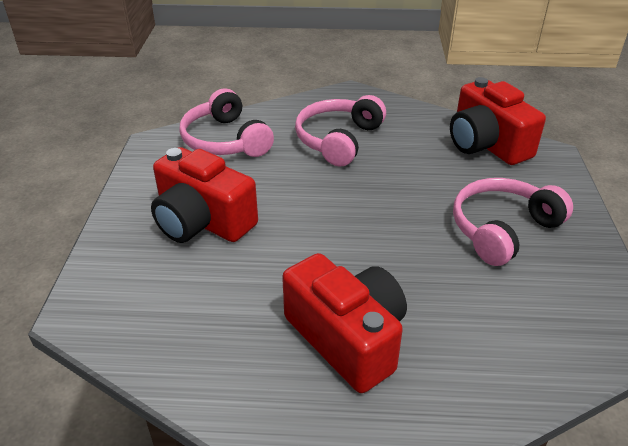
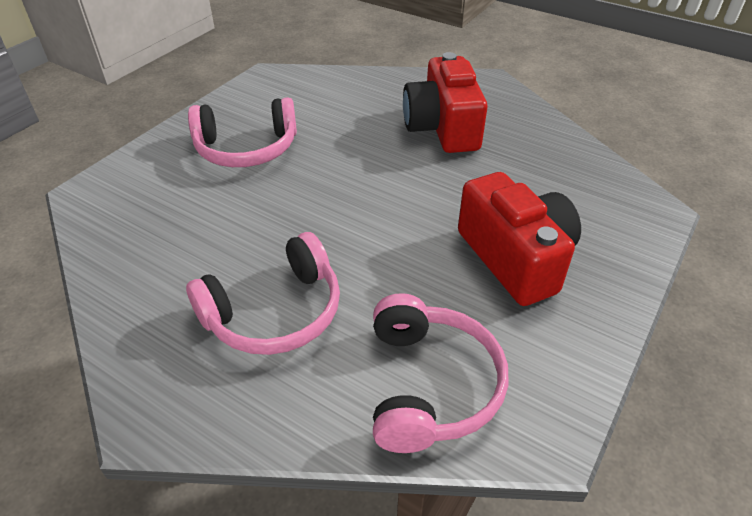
camera: 150 degrees left, 5 degrees up
red camera [450,77,546,165] -> none

